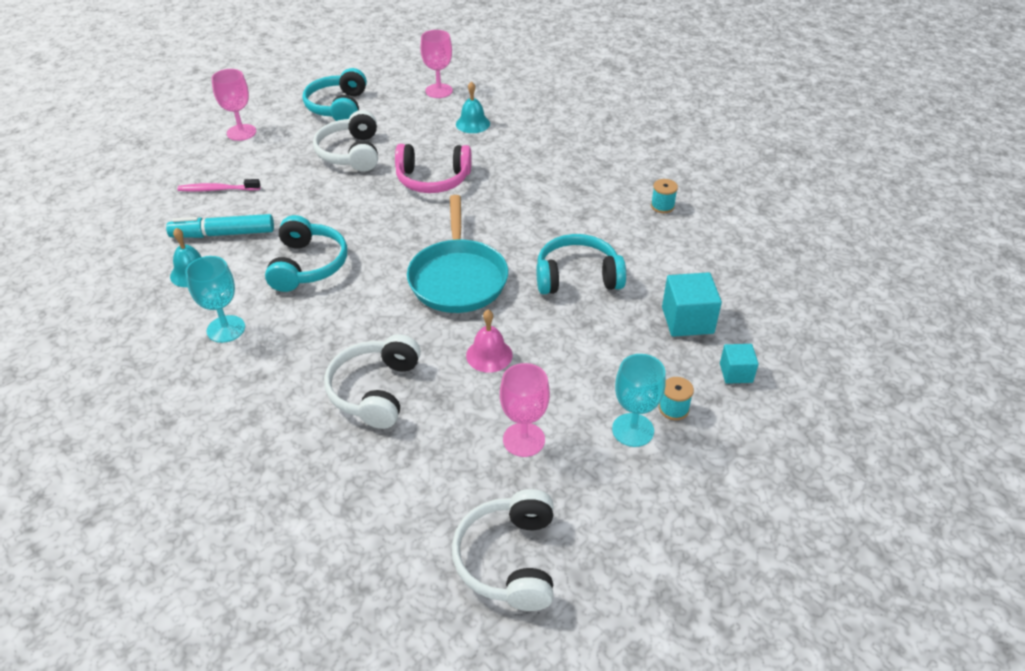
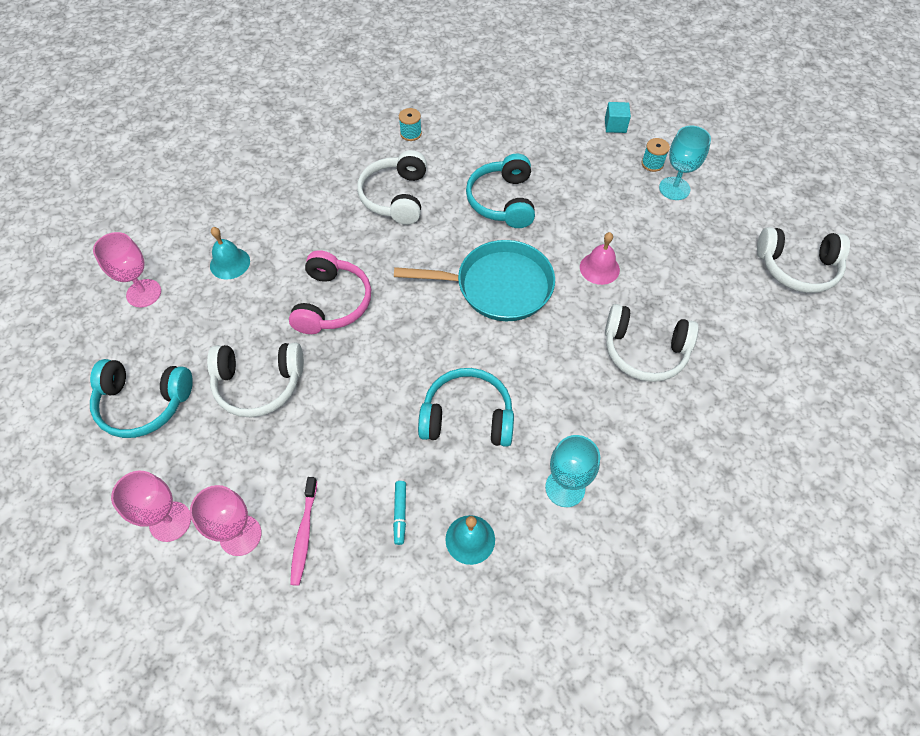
camera: 85 degrees left, 15 degrees up
turquoise marker [166,214,274,238] -> turquoise marker [393,481,406,545], size x0.51
pink goblet [500,363,550,457] -> pink goblet moved to [190,485,261,556]
turquoise cube [662,272,722,337] -> none
none -> white headphones [357,150,427,225]

